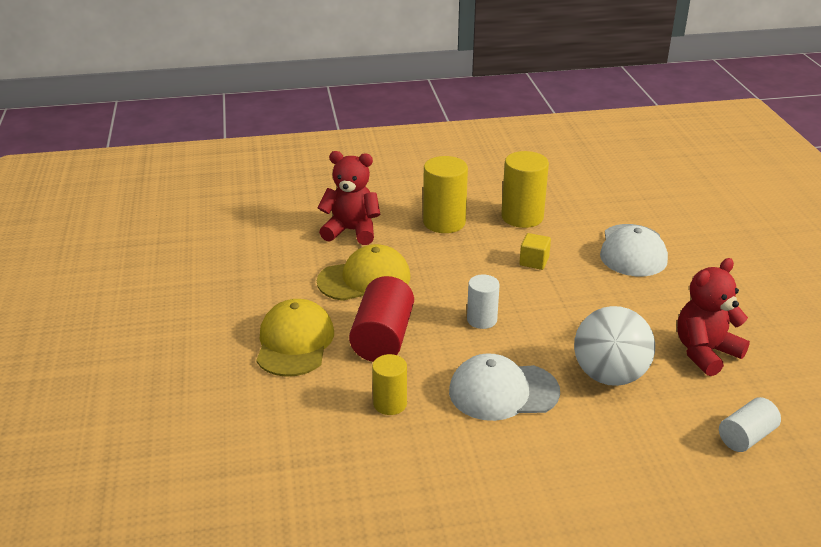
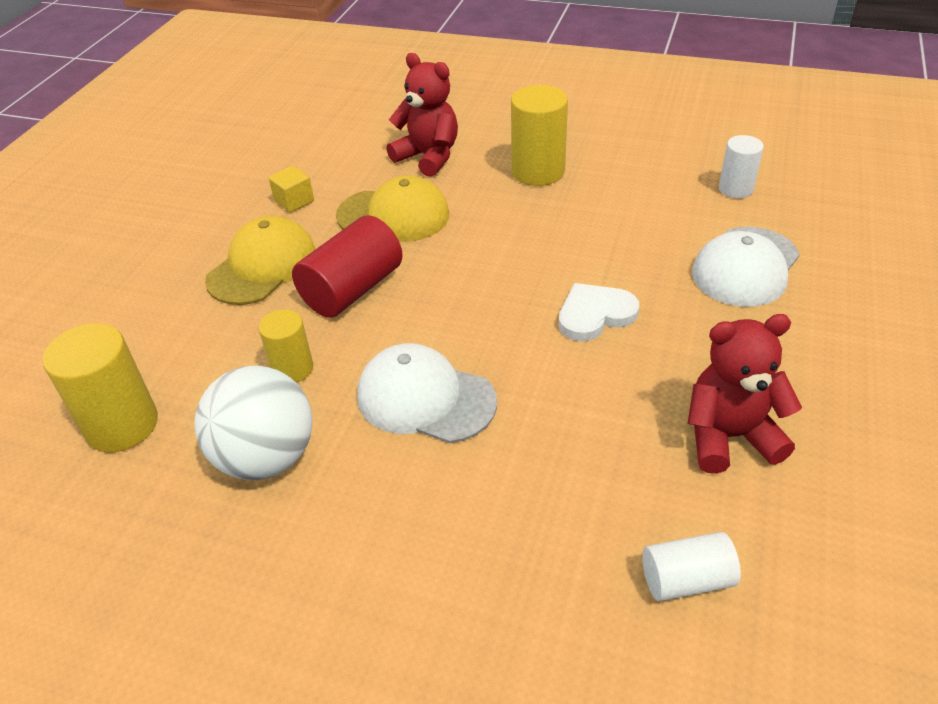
camera: 30 degrees right, 10 degrees up
white cylinder [467,274,500,329] -> white cylinder moved to [719,135,764,198]
yellow cylinder [501,151,549,228] -> yellow cylinder moved to [42,323,158,452]
yellow cube [519,233,551,270] -> yellow cube moved to [269,166,314,213]
white ball [574,306,655,386] -> white ball moved to [194,366,312,480]
none -> white heart [559,283,639,341]

